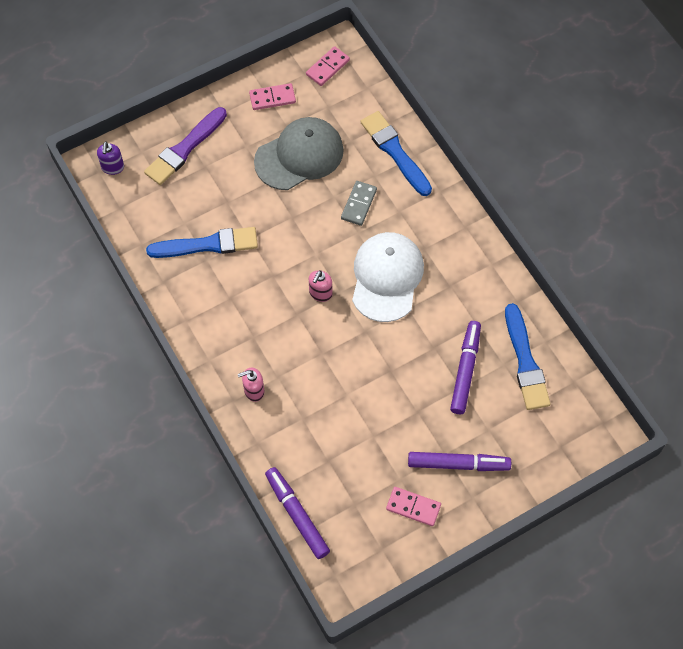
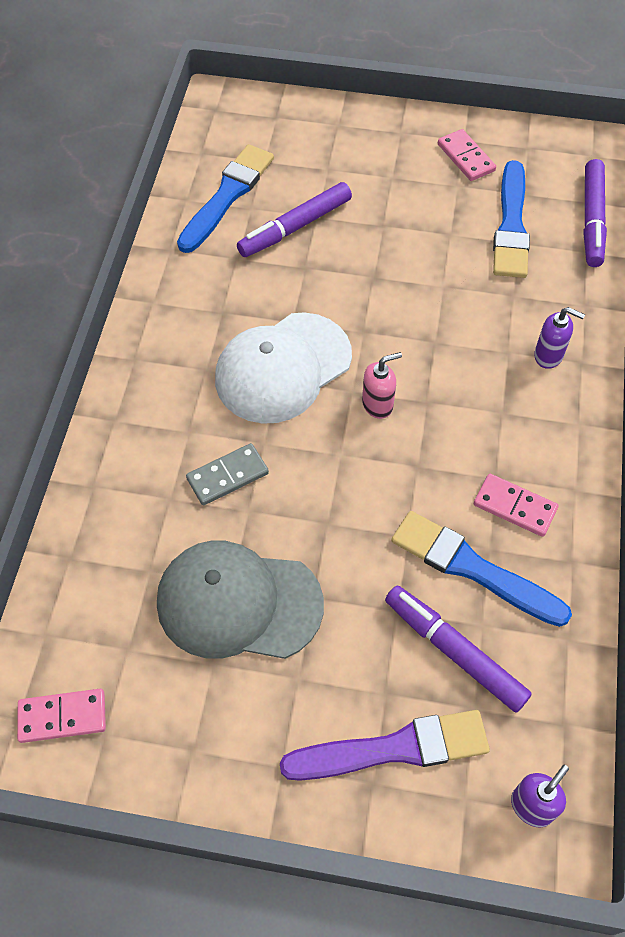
camera: 140 degrees left, 5 degrees down
pink soap dispenser [238,367,264,402] -> purple soap dispenser [534,307,585,369]
pink domino [249,83,296,110] -> pink domino moved to [474,474,558,537]
blue brush [361,111,432,196] -> blue brush moved to [493,160,530,278]
purple marker [408,452,511,471] -> purple marker moved to [385,586,532,713]

